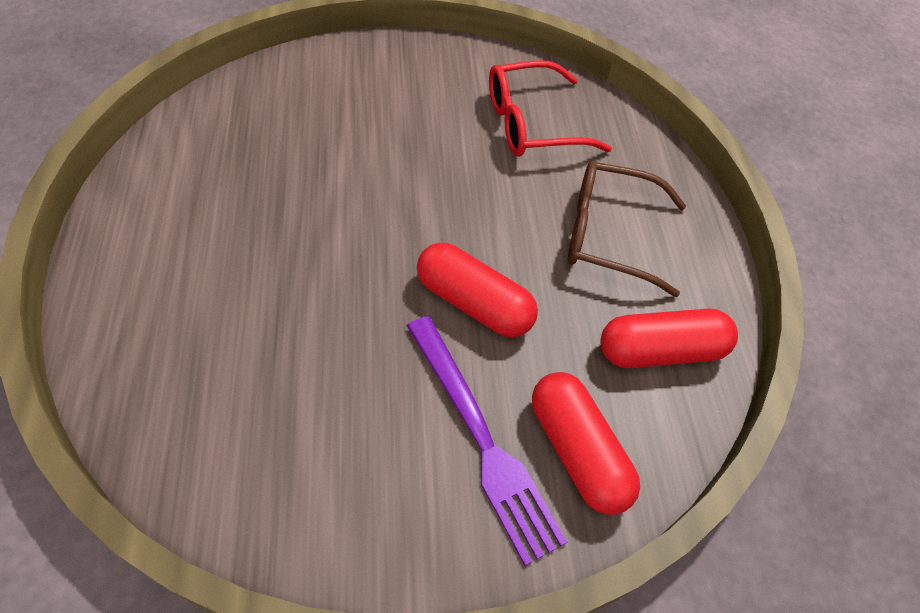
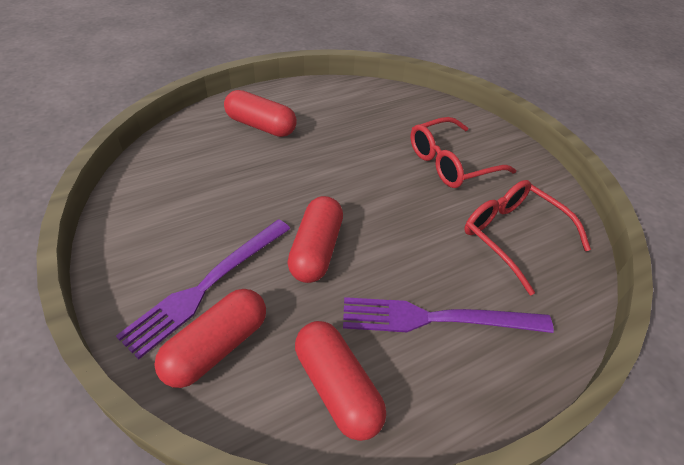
camera: 70 degrees right, 10 degrees down
brown glasses [568,161,686,297] -> purple fork [343,297,554,333]
none -> red capsule [224,90,297,137]
none -> red glasses [410,117,516,188]

